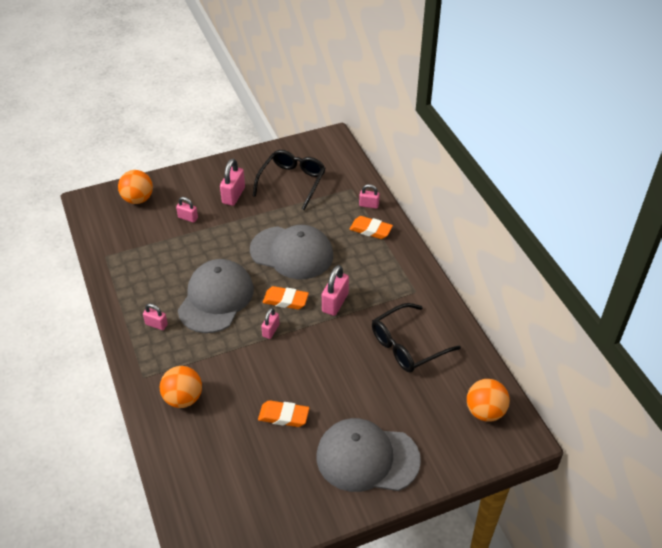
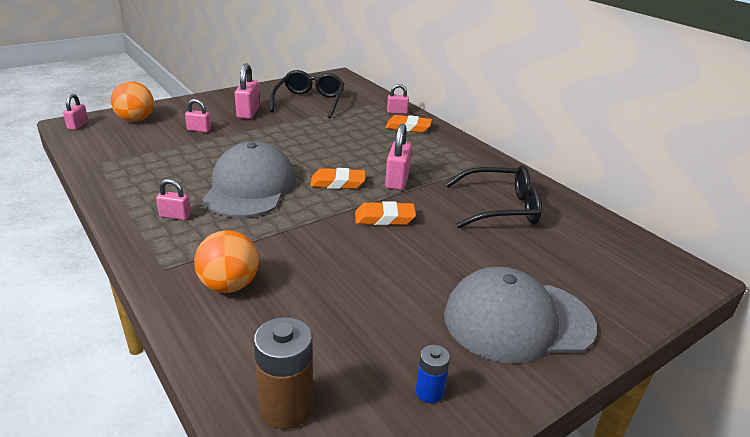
camera: 15 degrees left, 15 degrees down
grey cap [250,225,333,279] -> none
orange eraser [258,400,309,427] -> orange eraser moved to [355,201,416,226]
pink padlock [261,308,279,339] -> pink padlock moved to [63,94,88,130]
black glasses [372,303,461,373] -> black glasses turned 135 degrees counterclockwise [446,165,542,228]
orange ball [467,379,510,422] -> none
none -> brown battery [254,317,313,429]
none -> blue battery [416,345,450,403]

